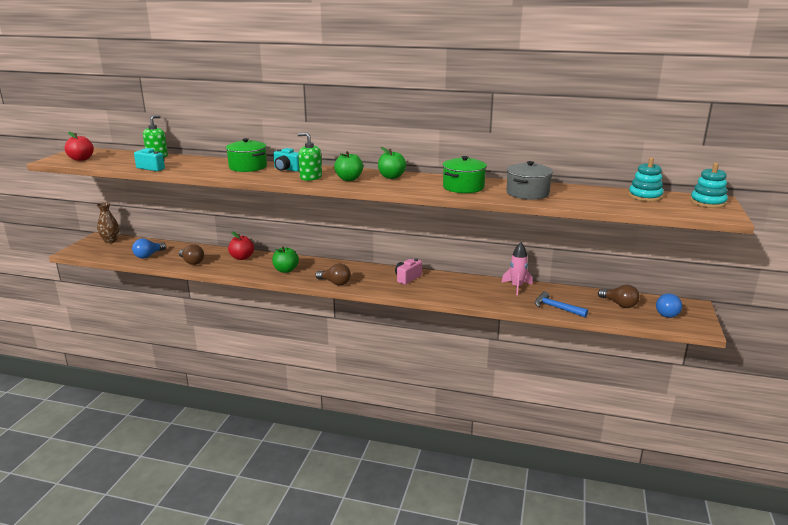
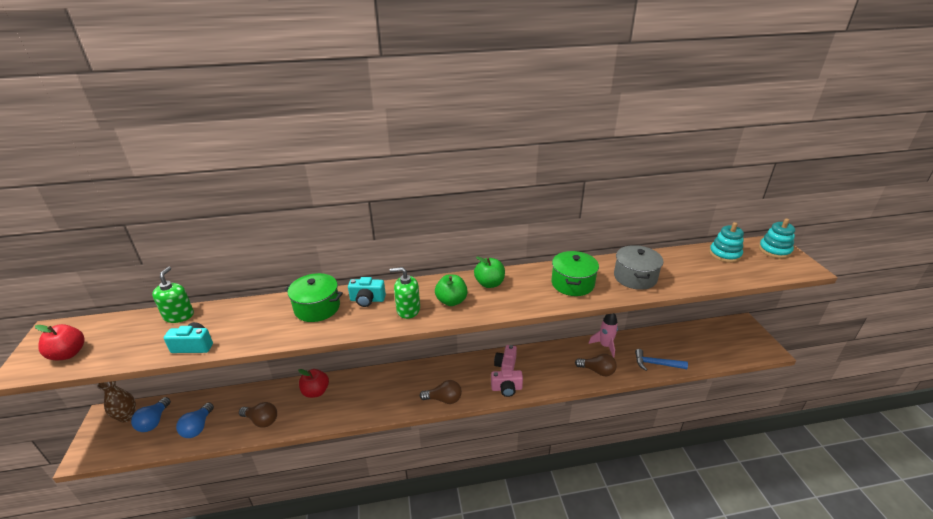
camera: 25 degrees left, 10 degrees up
green apple [272,246,299,273] -> none
brown light bulb [598,285,640,308] -> brown light bulb moved to [575,354,617,376]
blue light bulb [656,293,682,318] -> blue light bulb moved to [131,397,171,432]
none -> pink camera [491,369,523,397]

